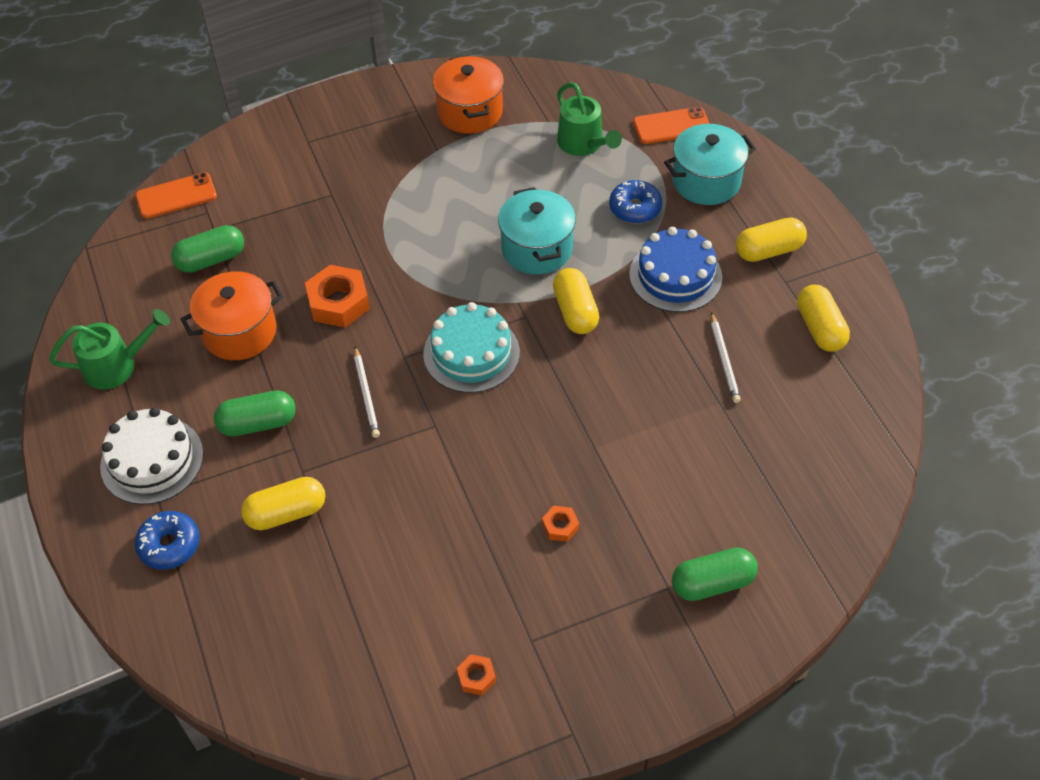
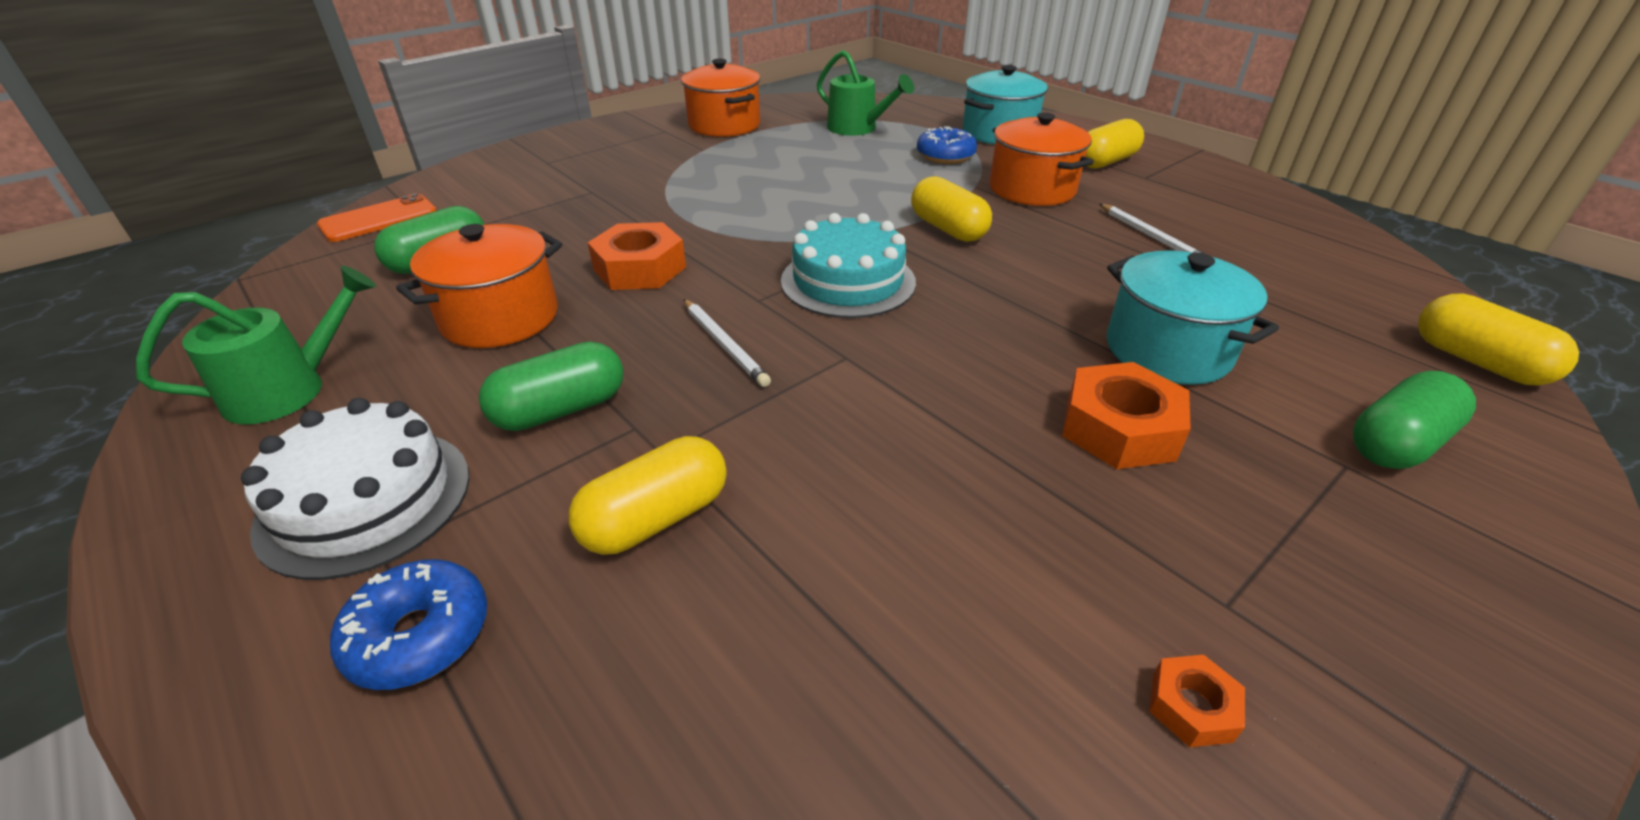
camera: 20 degrees left, 15 degrees down
turquoise pot [498,187,576,274] -> turquoise pot moved to [1107,250,1279,385]
orange nut [542,505,579,542] -> orange nut [1062,362,1191,469], size x1.99
blue cake [629,227,722,312] -> orange pot [990,112,1094,206]
orange phone [633,107,710,144] -> none
yellow capsule [797,285,850,352] -> yellow capsule moved to [1418,294,1579,385]

